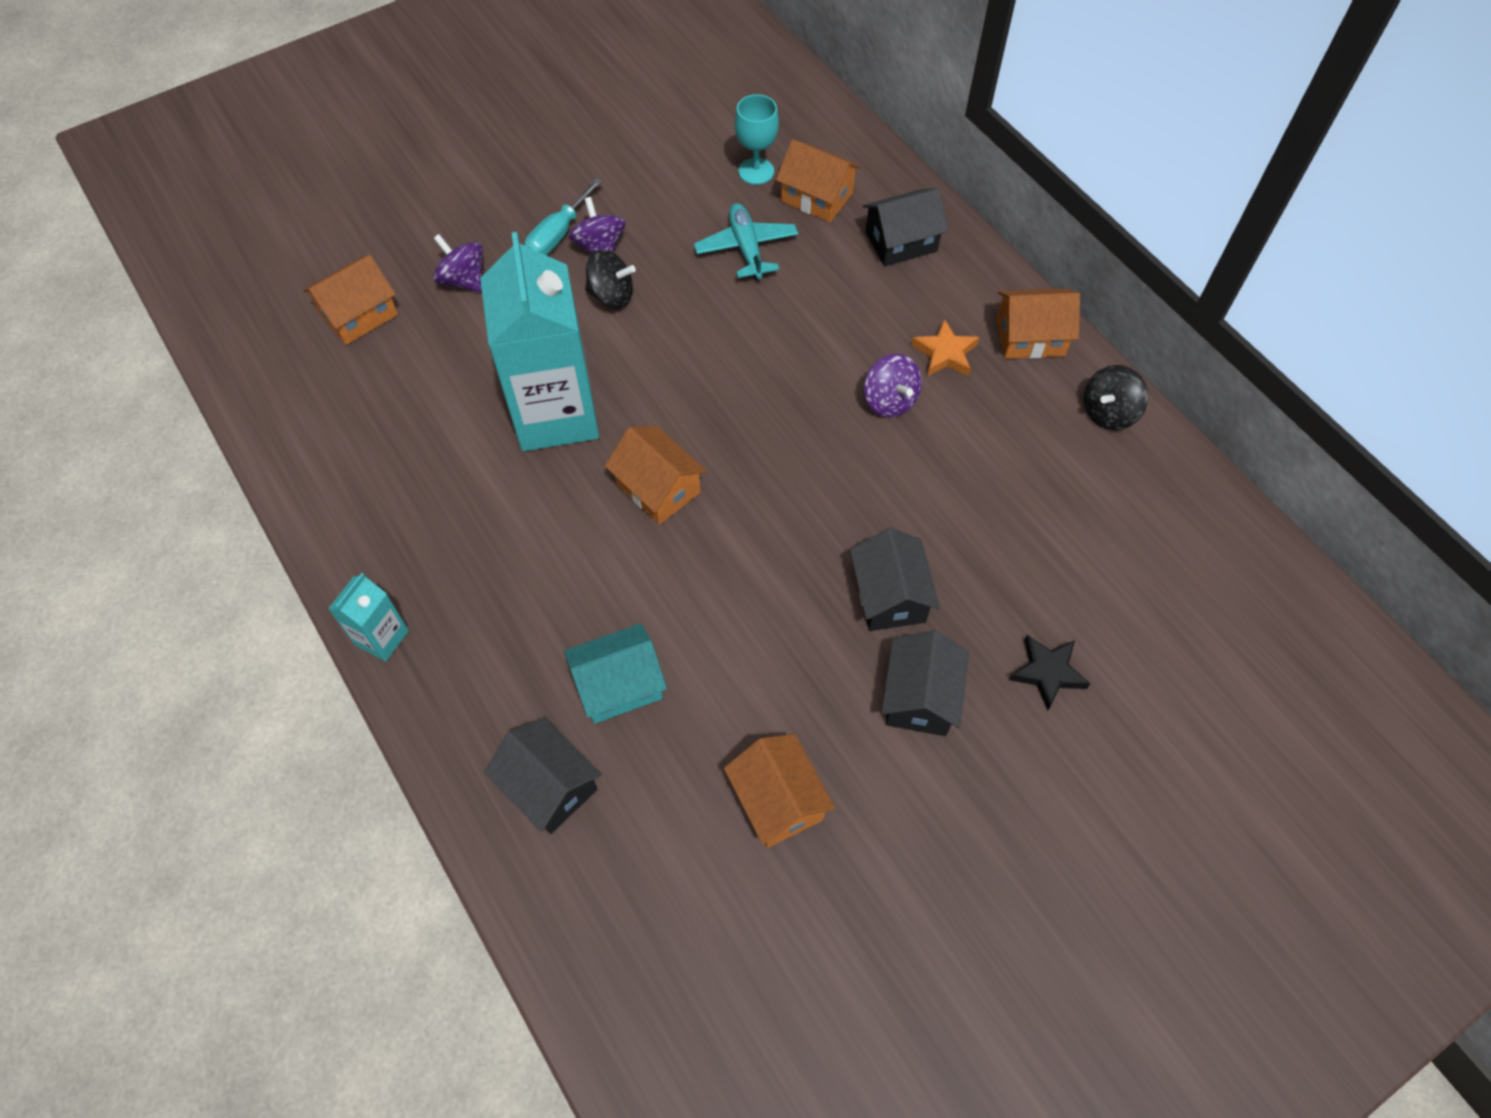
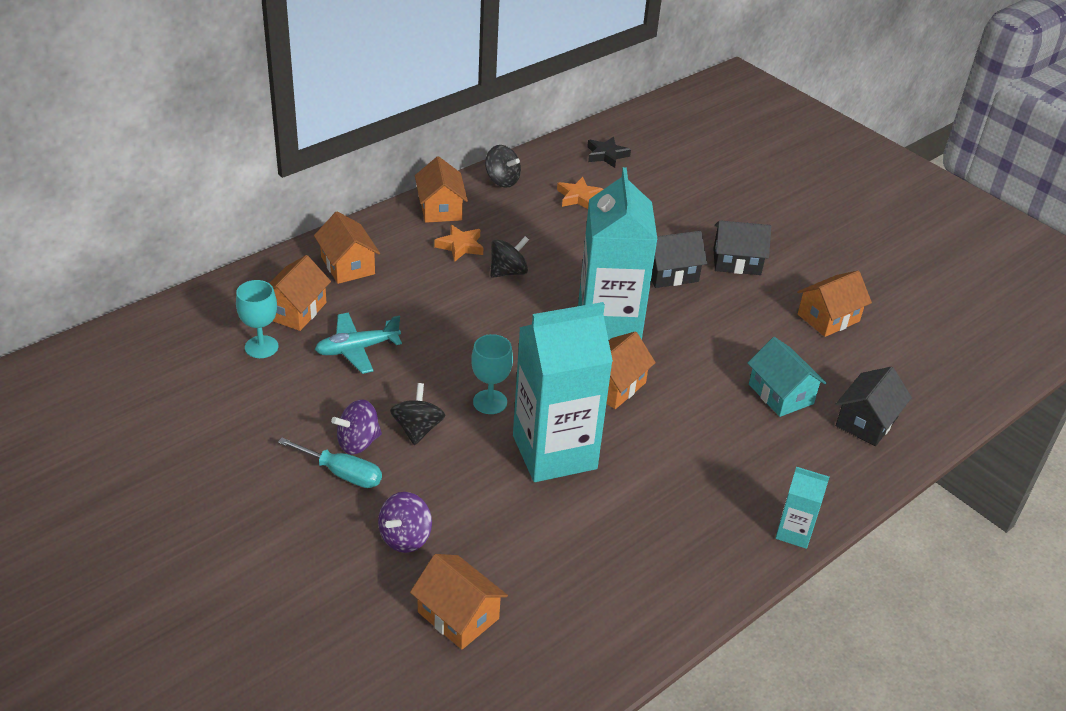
camera: 100 degrees left, 20 degrees down
black house [863,188,948,266] -> orange house [314,211,380,284]
purple spinning top [864,354,922,417] -> black spinning top [490,236,529,278]
black star [1009,635,1091,711] -> black star moved to [587,137,631,168]
none -> turquoise goblet [471,334,513,414]
none -> orange star [557,177,603,209]
none -> turquoise carton [578,167,658,340]

